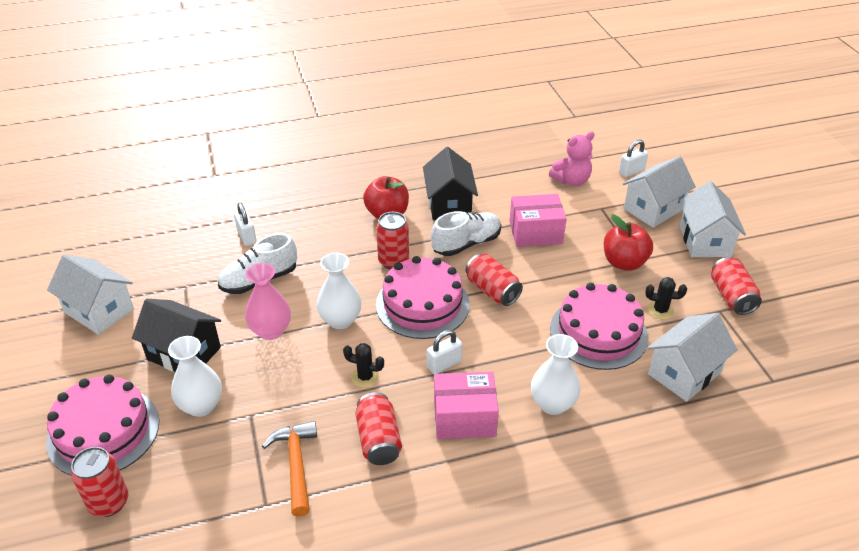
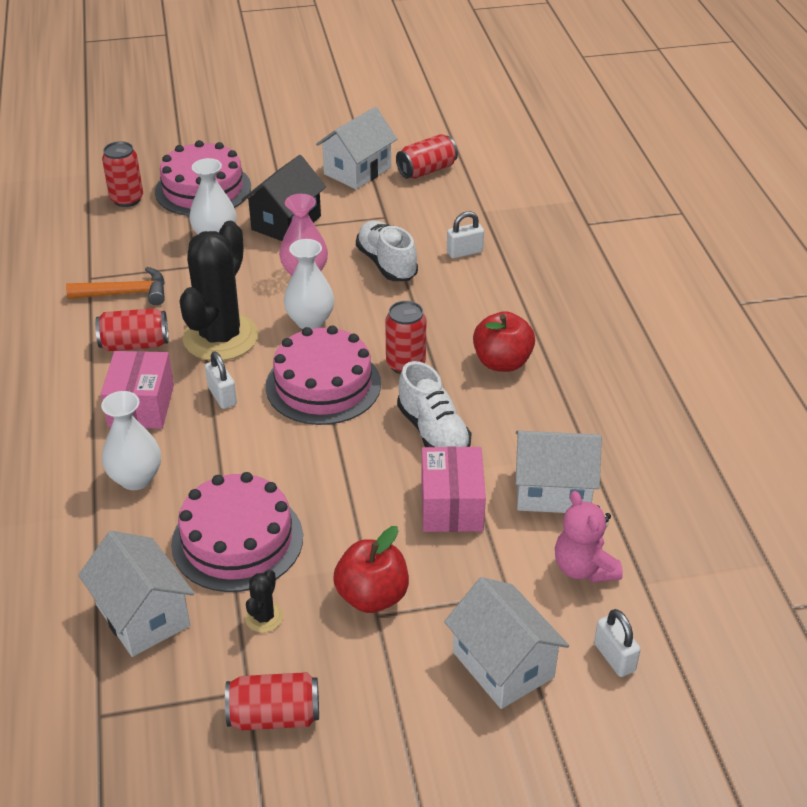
camera: 95 degrees right, 0 degrees up
black cactus [343,343,384,388] -> black cactus [179,221,258,361], size x2.47
black house [423,147,478,220] -> none
red can [466,254,523,306] -> red can moved to [396,134,458,179]
white house [680,181,746,257] -> white house moved to [515,431,602,513]

